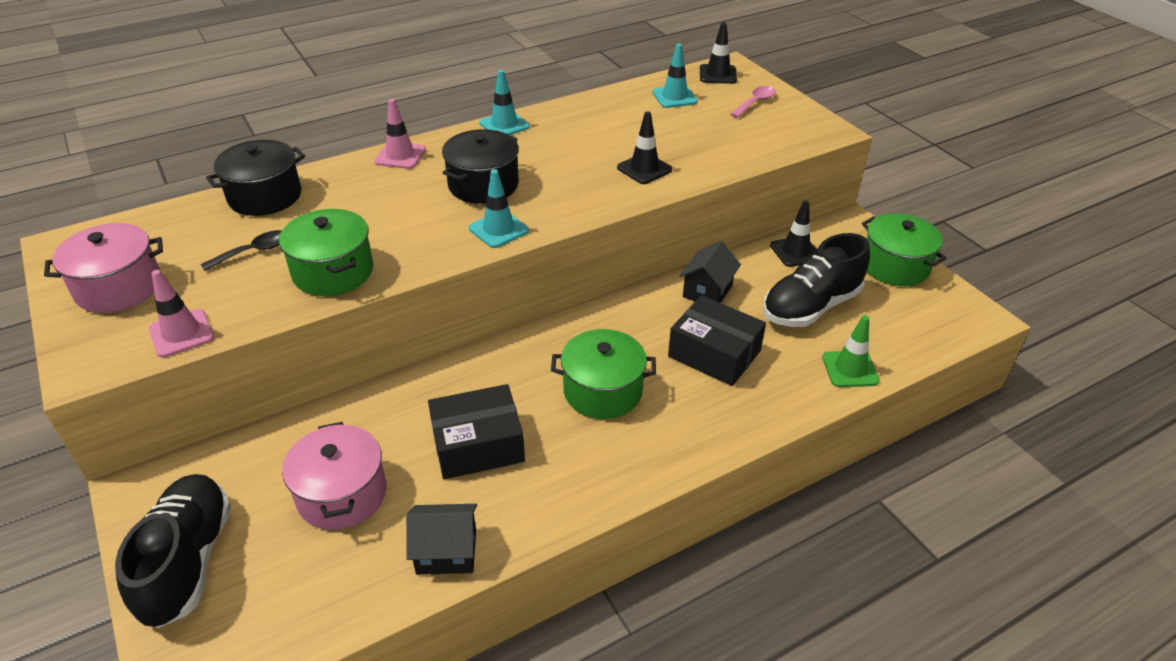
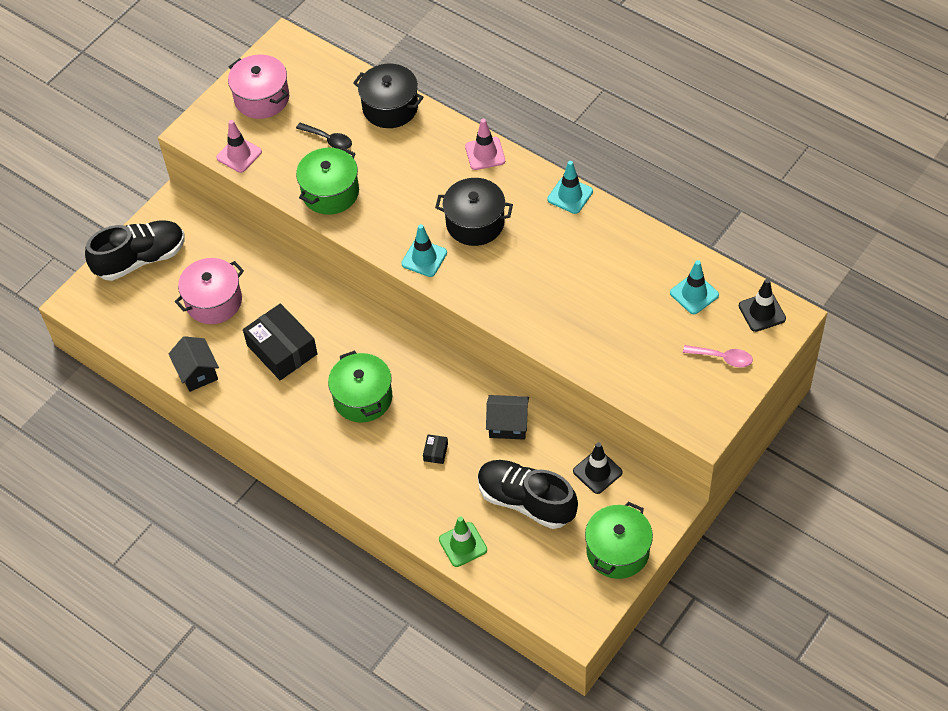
camera: 70 degrees right, 15 degrees up
black traffic cone [617,111,672,184] -> none
black box [668,295,766,386] -> black box [423,434,448,464], size x0.41

